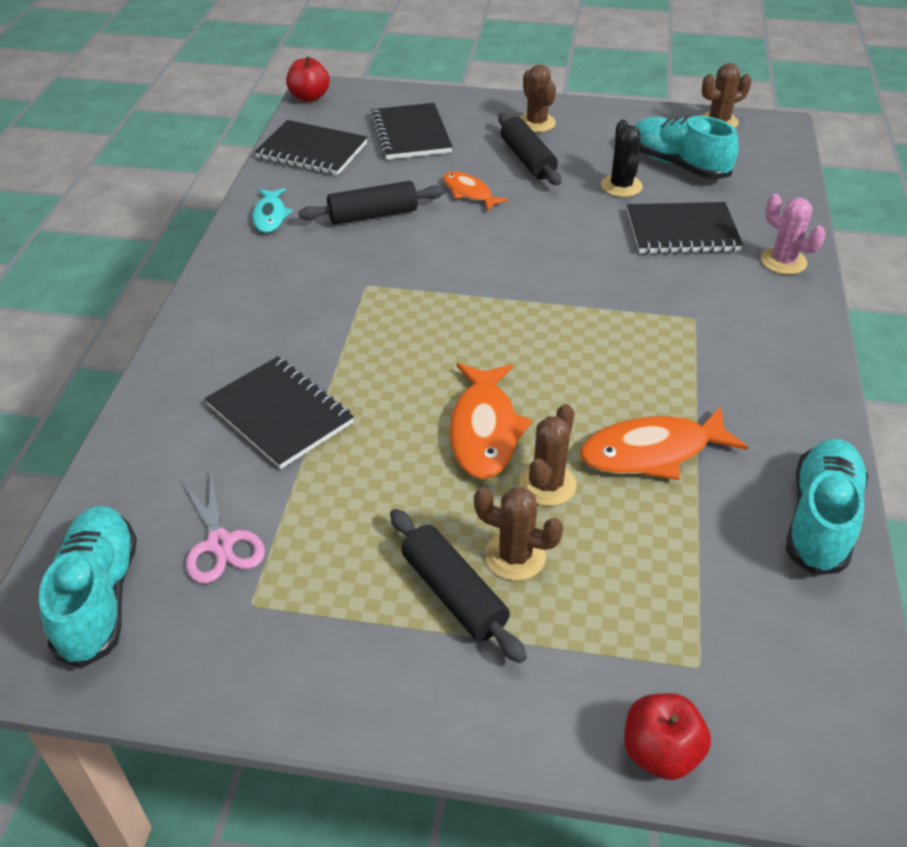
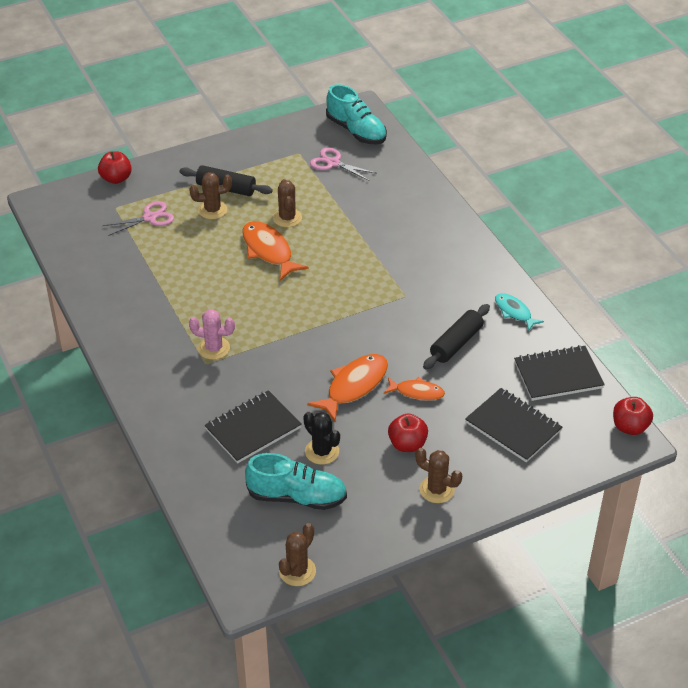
camera: 145 degrees right, 0 degrees up
black notebook [205,356,354,469] -> none
black rolling pin [498,113,561,185] -> red apple [388,413,428,452]
brown cactus [519,404,577,506] -> brown cactus moved to [273,179,302,227]
orange fish [580,406,748,480] -> orange fish moved to [307,354,388,421]
pink cactus [761,194,826,275] -> pink cactus moved to [189,309,235,360]
turquoise shoe [786,439,868,575] -> none
none -> pink scissors [102,201,174,236]

